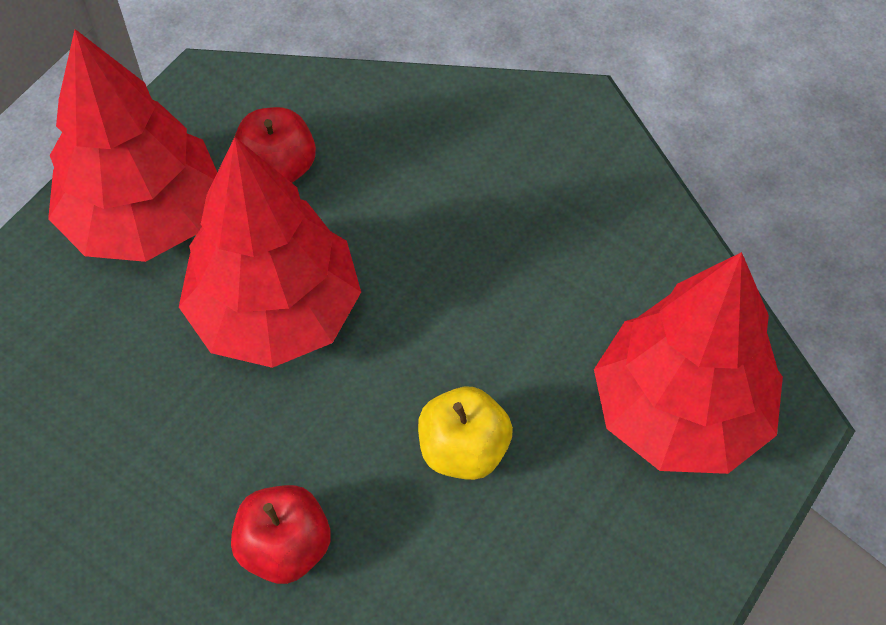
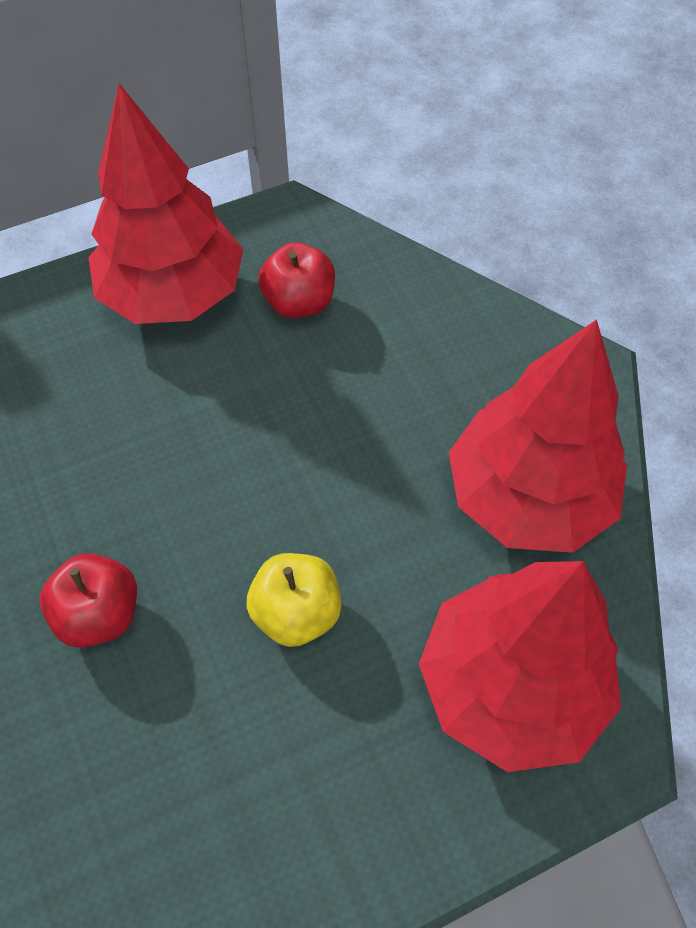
camera: 30 degrees right, 0 degrees up
red tree [179,137,361,368] -> red tree moved to [449,320,627,553]

